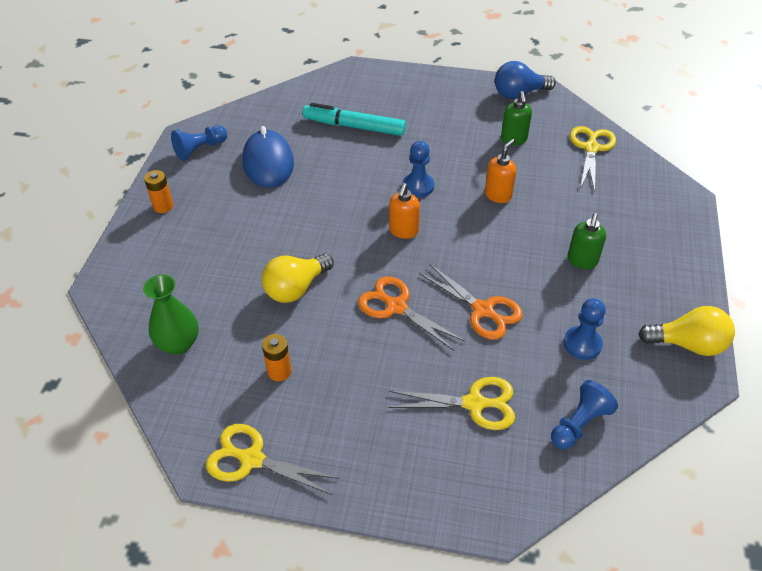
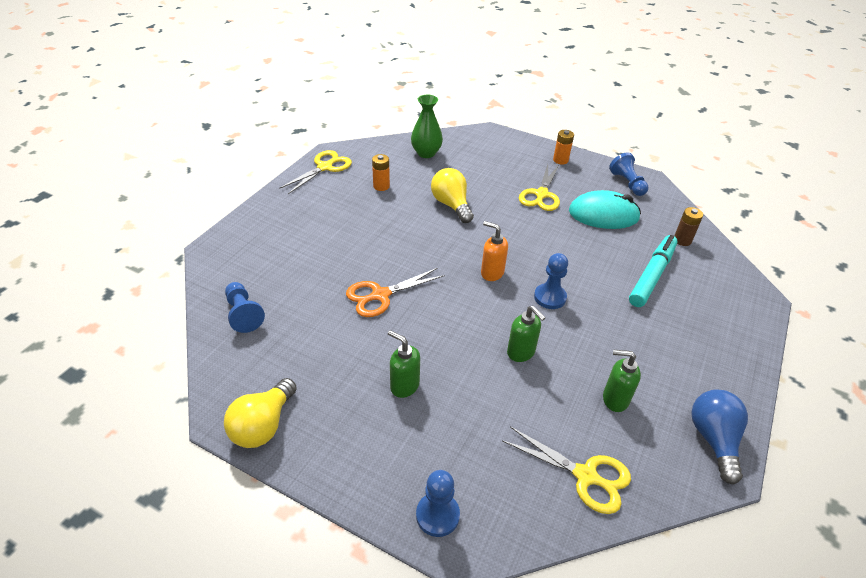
camera: 105 degrees right, 5 degrees down
blue mouse [242,126,294,188] -> turquoise mouse [569,190,641,229]
orange scissors [358,276,465,351] -> none
yellow scissors [388,377,515,430] -> yellow scissors moved to [519,164,560,211]
orange soap dispenser [485,139,516,203] -> green soap dispenser [507,306,546,362]
blue pawn [563,298,606,360] -> blue pawn moved to [416,470,460,537]
none -> brown battery [674,207,703,246]

